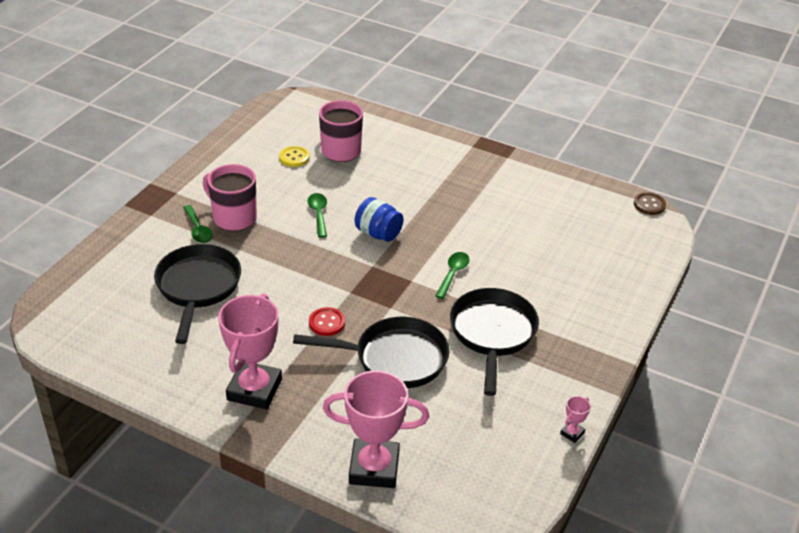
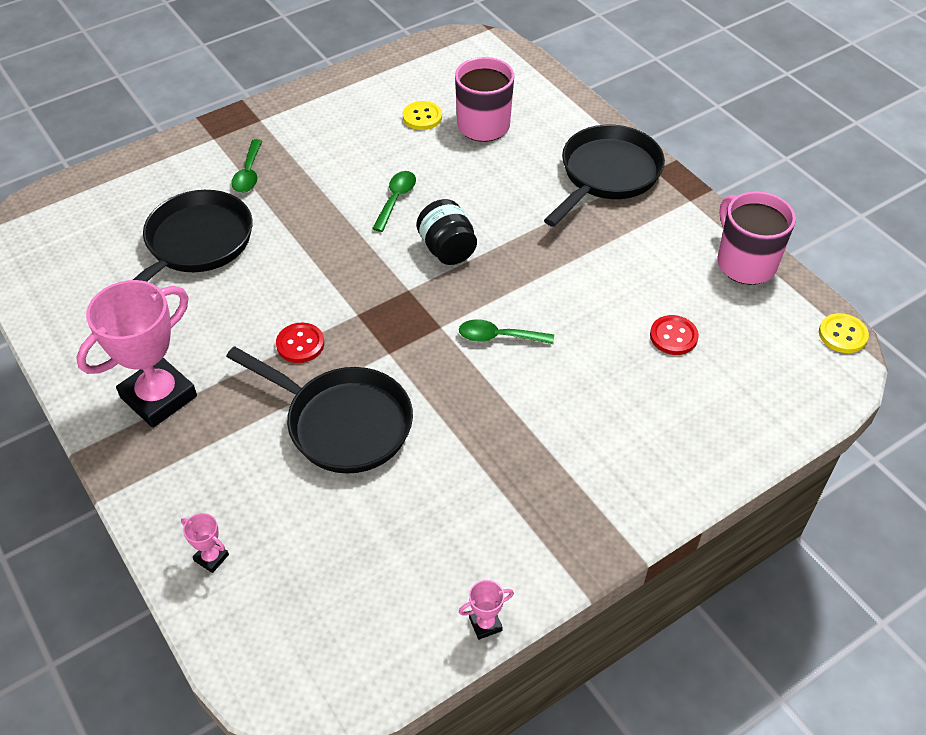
camera: 30 degrees right, 10 degrees up
pink mug [203,164,257,231] -> pink mug moved to [717,191,796,285]
pink trophy [323,371,429,488] -> pink trophy [181,513,229,573], size x0.40
blue jar [355,197,403,242] -> black jar [417,199,477,265]
green spoon [435,252,469,299] -> green spoon turned 135 degrees counterclockwise [459,319,554,344]
black pan [450,288,539,396] -> black pan moved to [544,125,665,227]
brown button [634,192,666,215] -> yellow button [819,313,869,353]
none -> red button [650,315,699,355]

